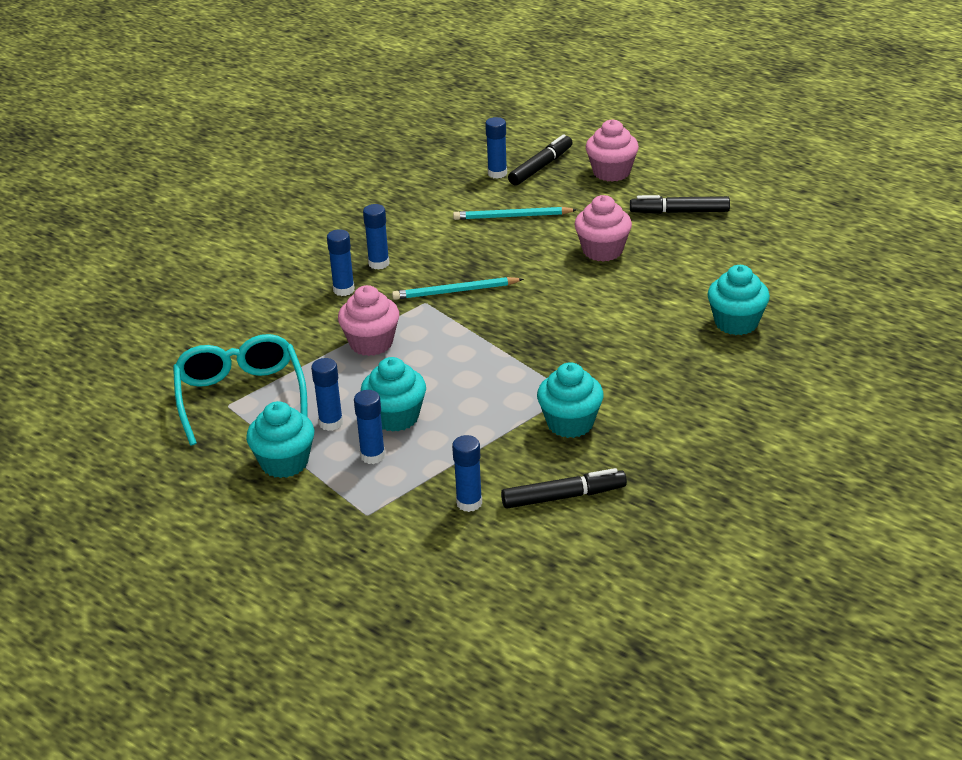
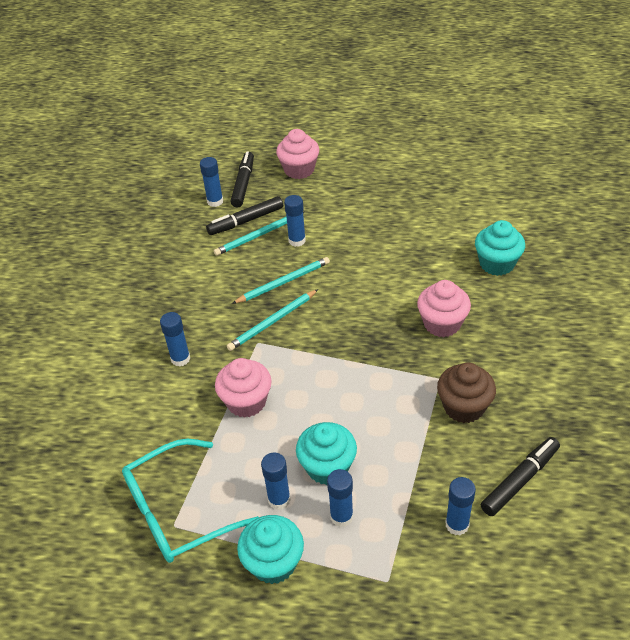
camera: 30 degrees left, 10 degrees up
turquoise glasses [173,334,308,446] -> turquoise glasses turned 75 degrees counterclockwise [122,439,259,563]
blue glue stick [363,204,390,269] -> blue glue stick moved to [284,195,306,247]
turquoise cupcake [537,362,604,438] -> brown cupcake [437,363,496,423]
pink cupcake [574,195,632,261] -> pink cupcake moved to [417,280,471,337]
black marker [630,195,730,214] -> black marker moved to [206,196,283,235]
none -> turquoise pencil [232,257,330,304]

